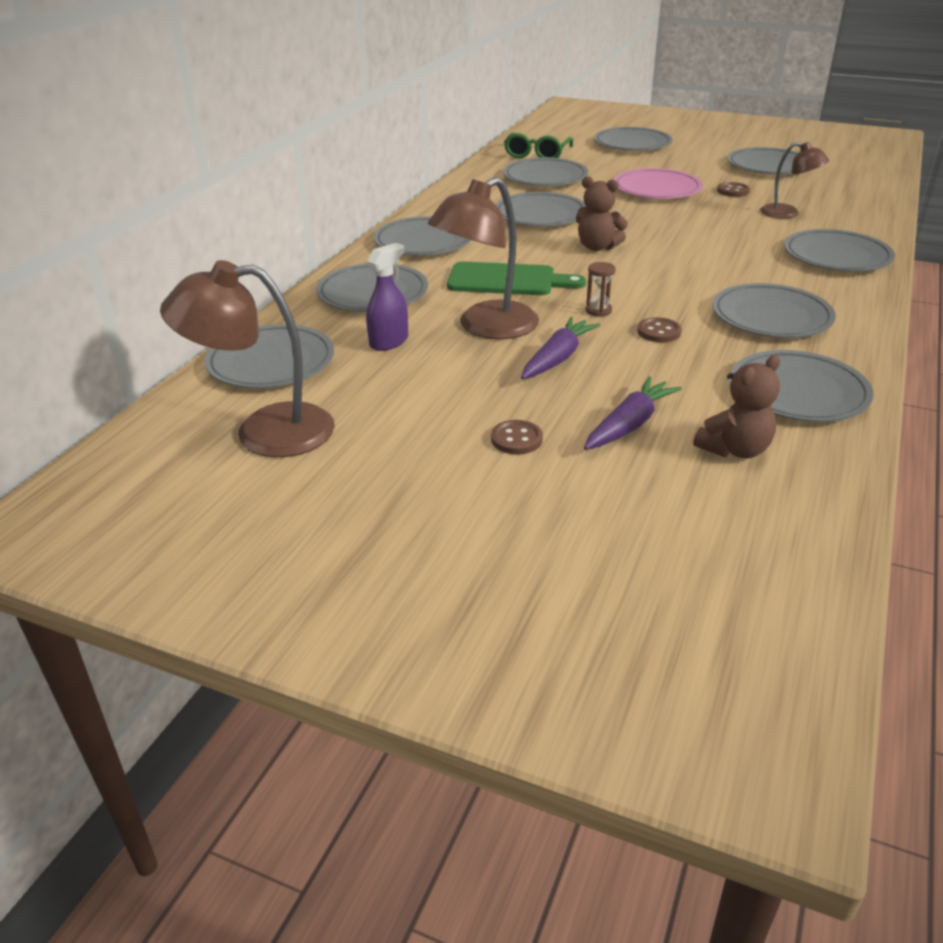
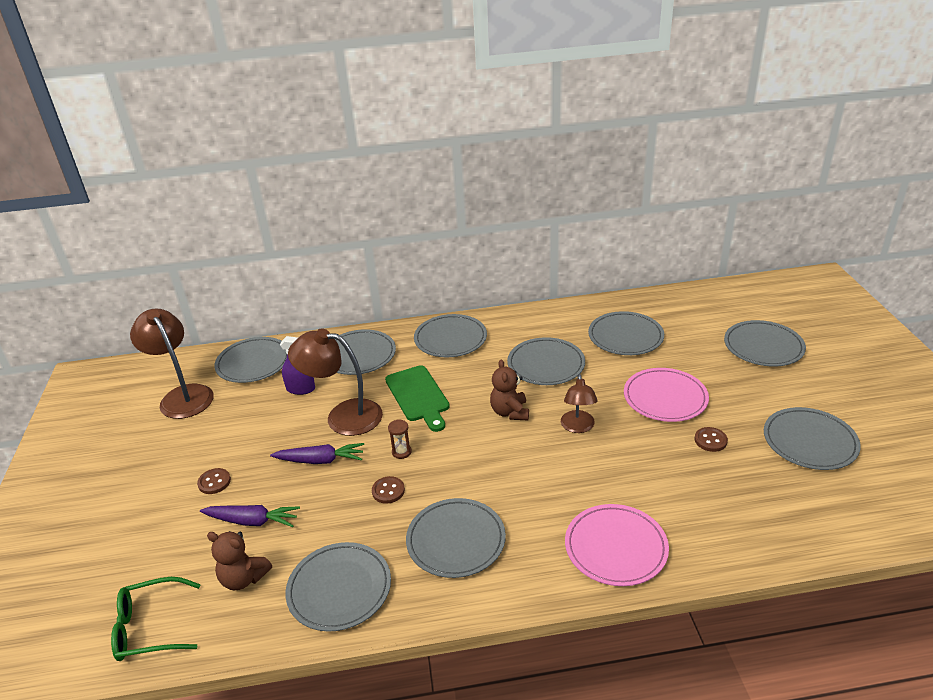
camera: 60 degrees right, 0 degrees up
green glasses [504,132,573,158] -> green glasses moved to [111,577,201,661]
brown lamp [760,142,829,219] -> brown lamp moved to [561,374,598,433]
grey plate [784,229,895,272] -> pink plate [565,504,669,586]

